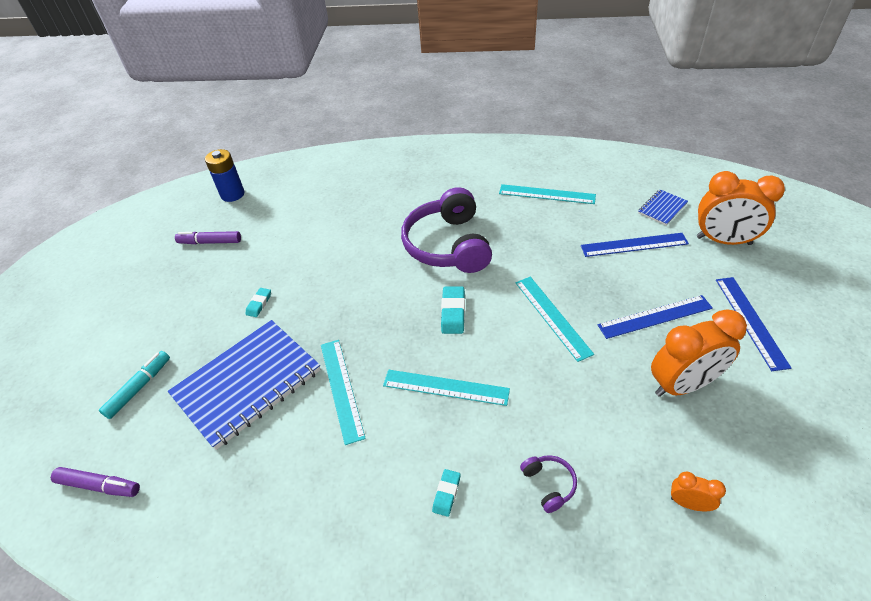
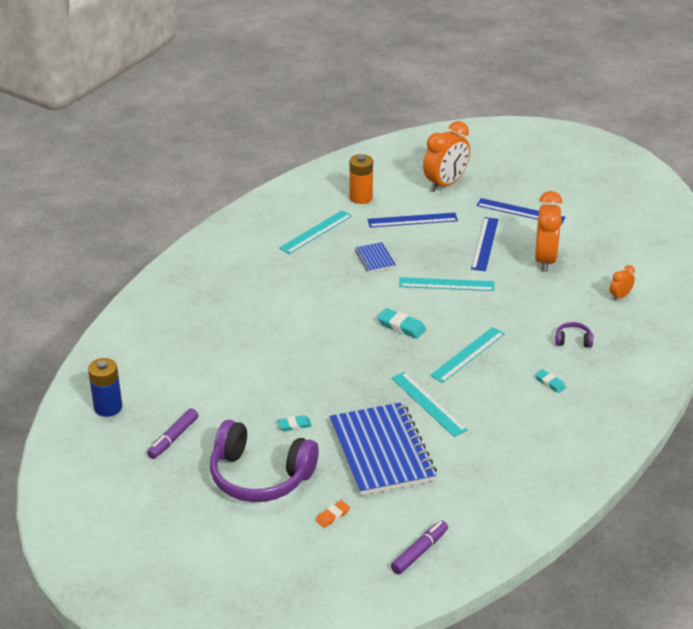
camera: 65 degrees left, 10 degrees down
turquoise marker [99,351,170,419] -> orange eraser [316,500,350,528]
turquoise eraser [246,288,271,317] -> turquoise eraser turned 60 degrees counterclockwise [277,415,312,431]
turquoise ruler [321,340,366,445] -> turquoise ruler turned 45 degrees clockwise [391,372,468,437]
purple headphones [401,187,492,273] -> purple headphones moved to [210,420,319,502]
blue ruler [581,233,689,257] -> blue ruler turned 60 degrees clockwise [368,213,458,227]
blue notebook [638,189,688,225] -> blue notebook moved to [355,242,396,272]
none -> orange battery [349,154,373,204]

